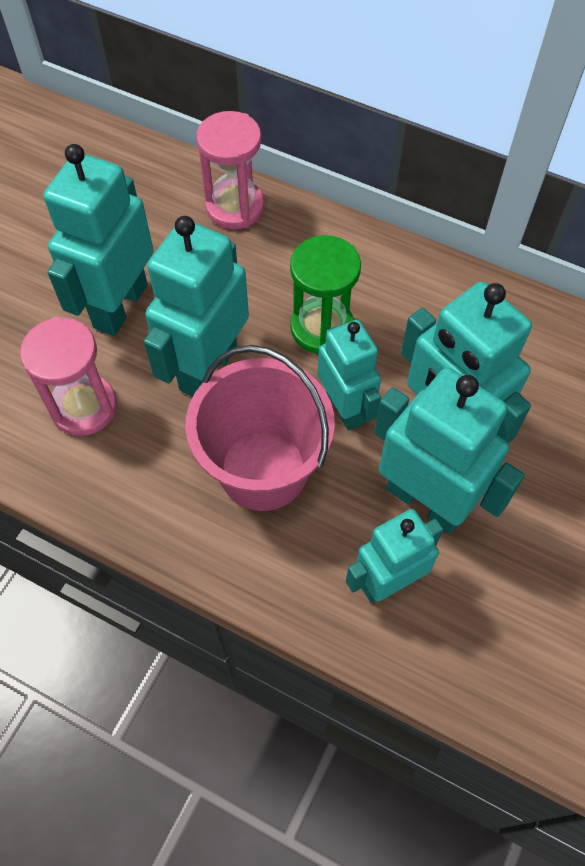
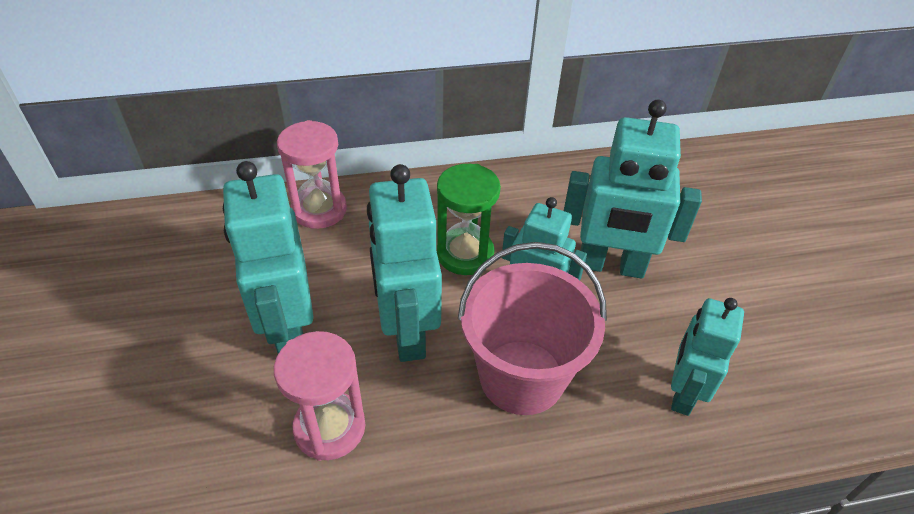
camera: 40 degrees left, 15 degrees down
turquoise robot [374,367,524,534] -> none

